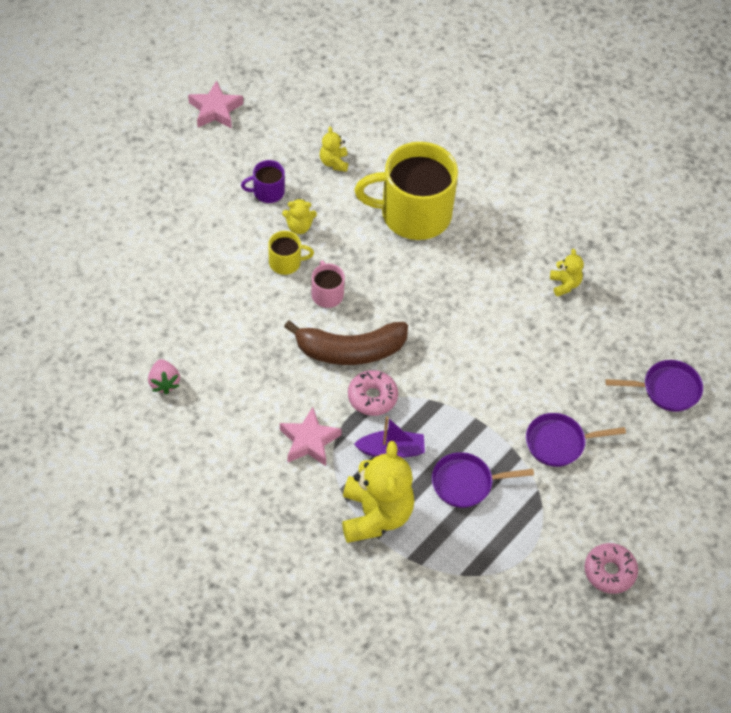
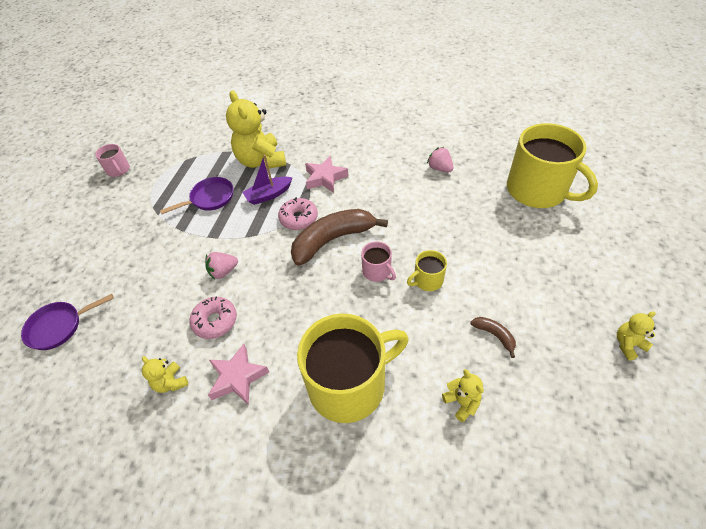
camera: 160 degrees right, 5 degrees down
pink star [188,80,243,128] -> pink star moved to [208,344,269,405]
purple mug [241,160,285,203] -> brown banana [470,317,516,358]
yellow teddy bear [282,198,317,234] -> yellow teddy bear moved to [617,311,656,361]
purple pan [526,413,626,467] -> none
pink donut [585,543,638,594] -> pink donut moved to [189,297,237,339]
none -> pink mug [95,144,130,177]
none -> pink strawberry [205,252,238,280]
none -> yellow mug [507,123,598,208]

